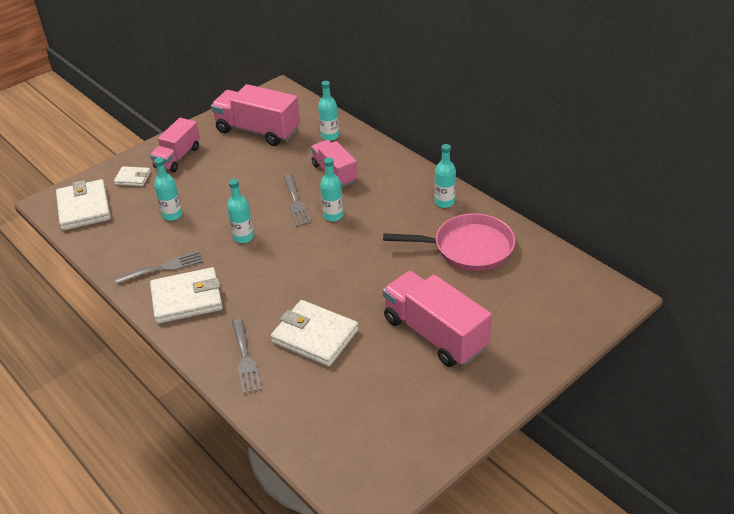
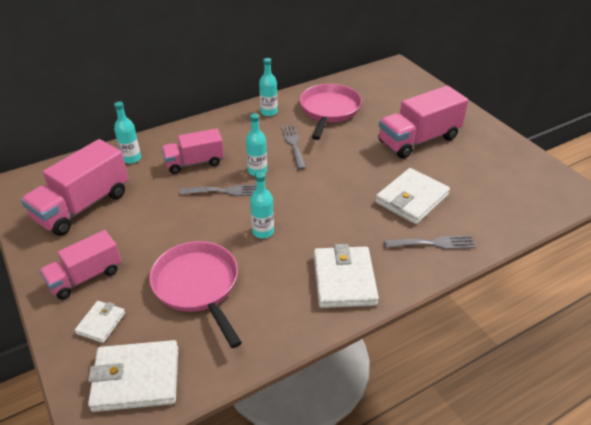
camera: 80 degrees left, 0 degrees up
grey fork [115,251,203,284] -> grey fork moved to [281,125,306,170]
pink truck [150,118,200,172] -> pink truck turned 105 degrees clockwise [39,230,121,300]
turquoise bottle [154,158,182,221] -> pink pan [149,241,242,348]

